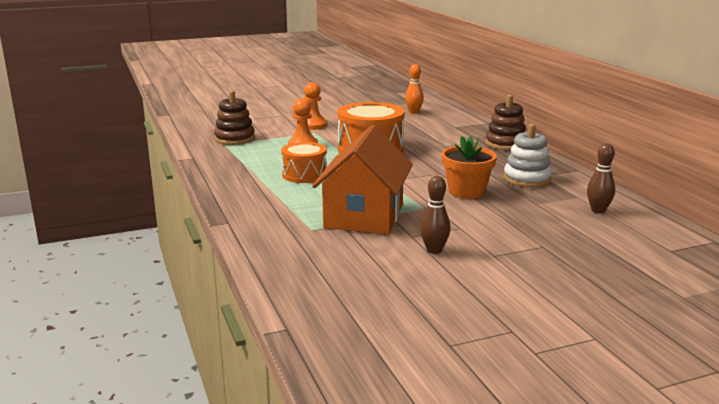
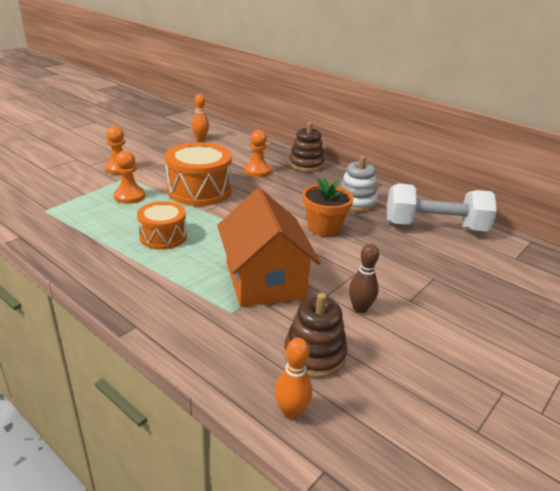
camera: 30 degrees left, 10 degrees up
brown stacking toy [214,91,255,145] -> brown stacking toy moved to [284,293,348,378]
brown bowling pin [587,143,615,213] -> white dumbbell [387,184,497,231]
none -> orange pawn [244,130,271,177]
none -> orange bowling pin [275,338,312,420]

